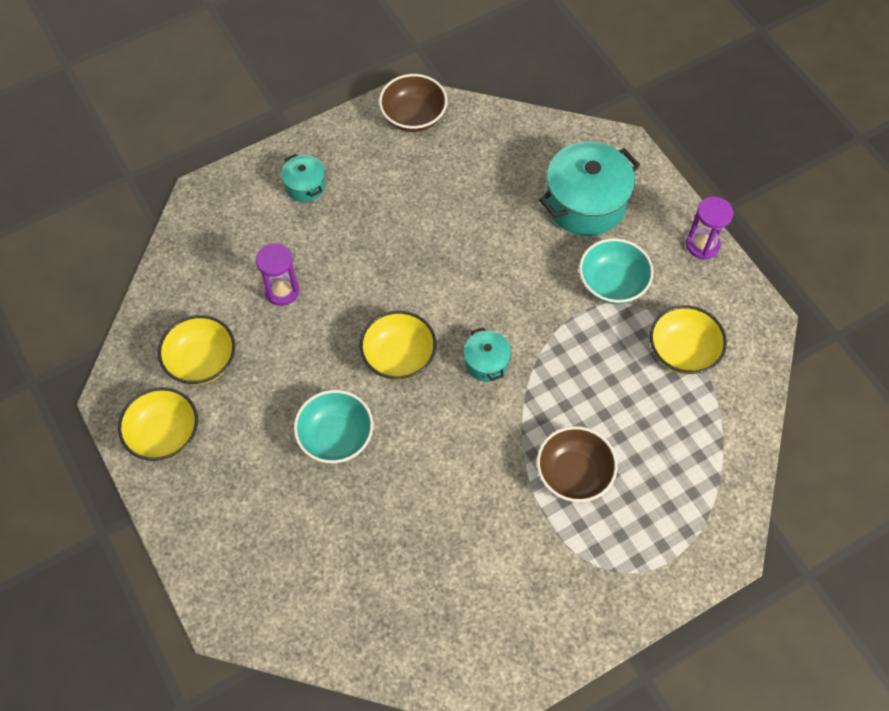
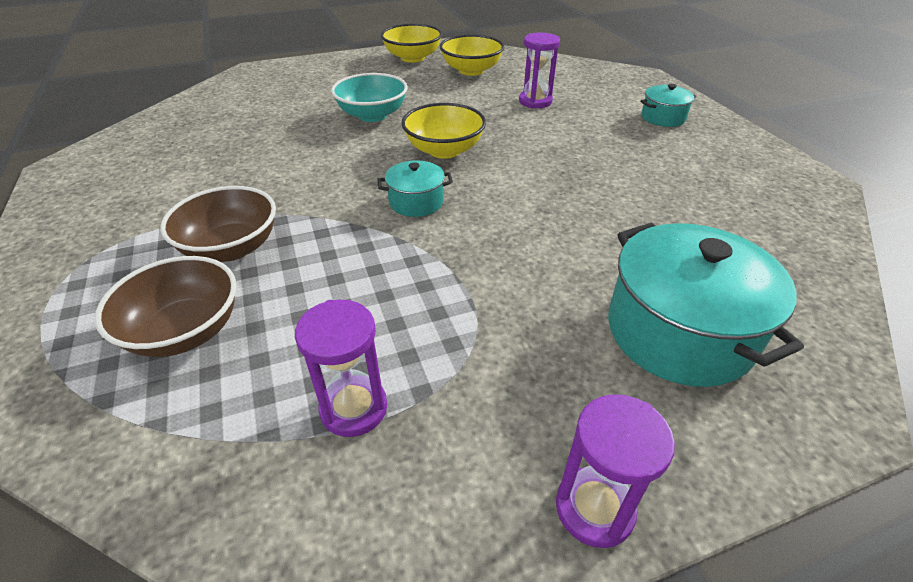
camera: 100 degrees right, 20 degrees down
brown bowl [379,74,447,132] -> brown bowl moved to [95,256,237,357]
turquoise bowl [579,238,654,304] -> none
yellow bowl [650,305,727,375] -> purple hourglass [295,300,387,437]

